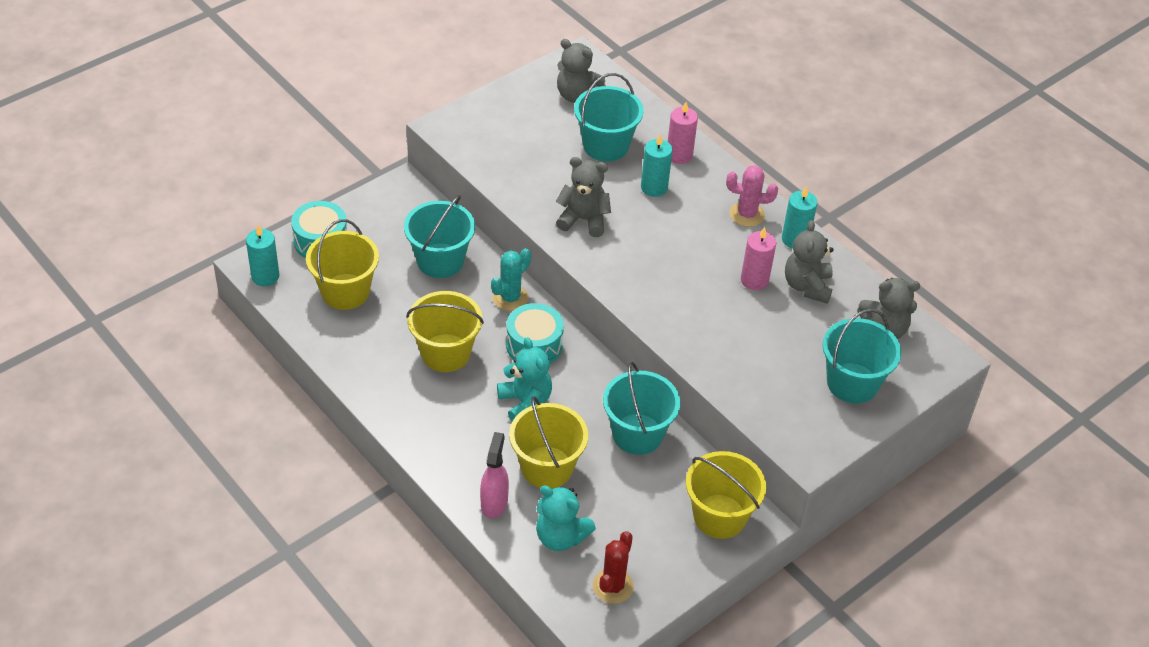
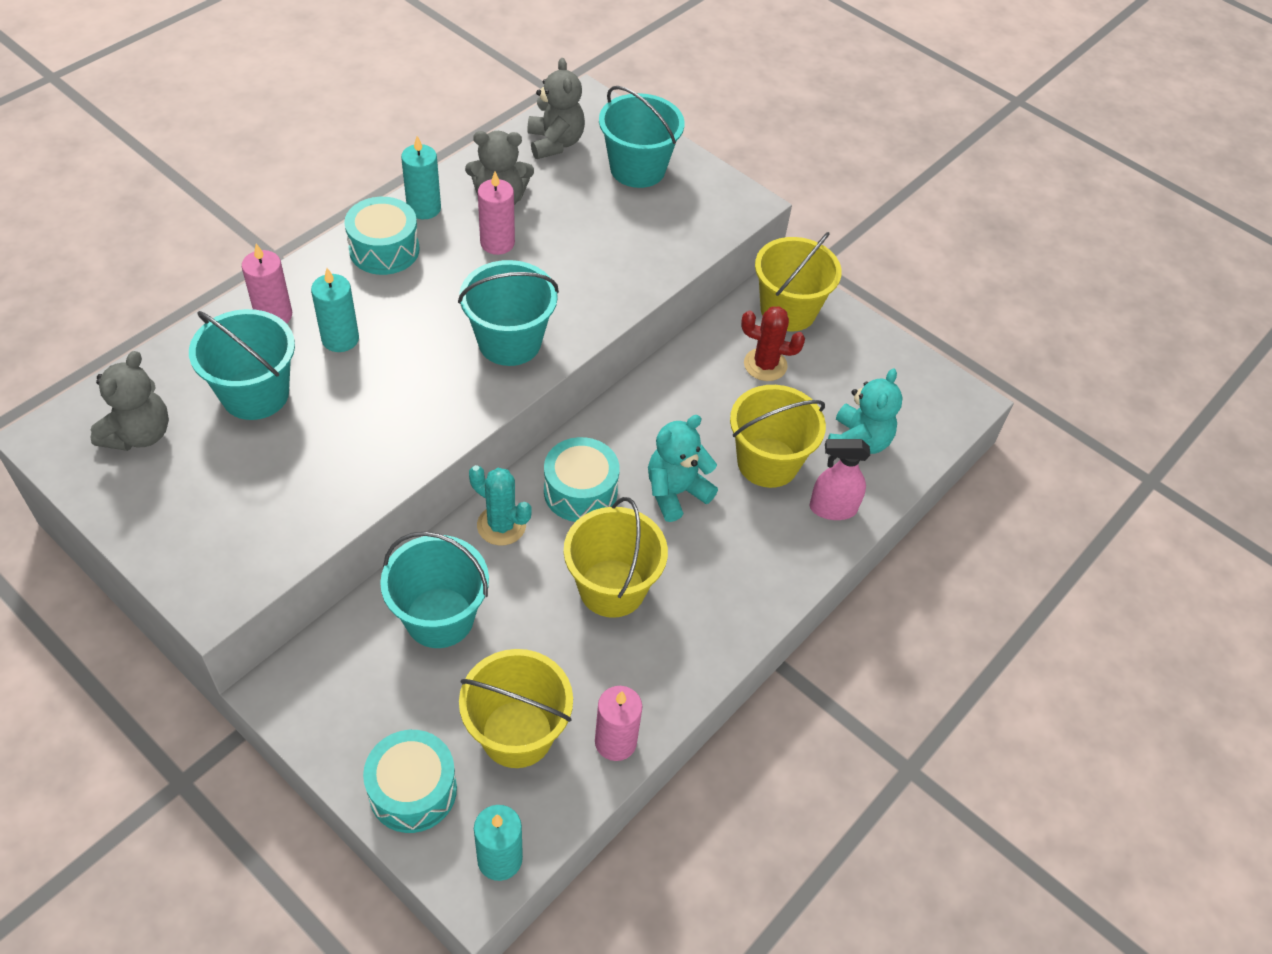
camera: 100 degrees left, 5 degrees up
grey teddy bear [556,157,611,237] -> none
red cactus [593,531,634,604] -> red cactus moved to [741,306,805,381]
turquoise bucket [603,362,680,455] -> turquoise bucket moved to [458,260,559,366]
pink cactus [726,165,778,227] -> turquoise drum [344,197,419,275]
none -> pink candle [595,686,642,761]

